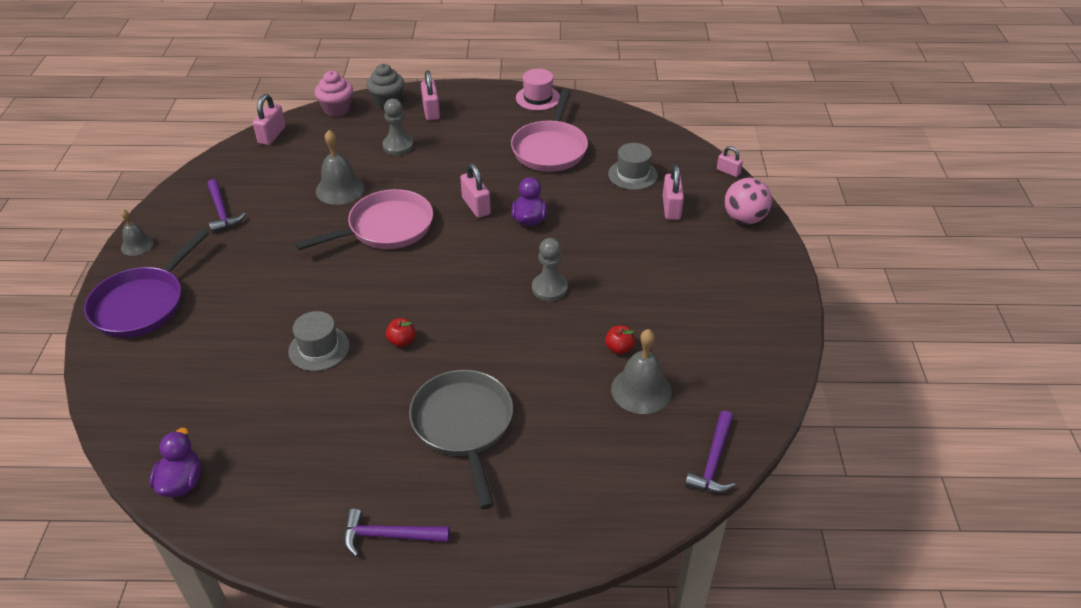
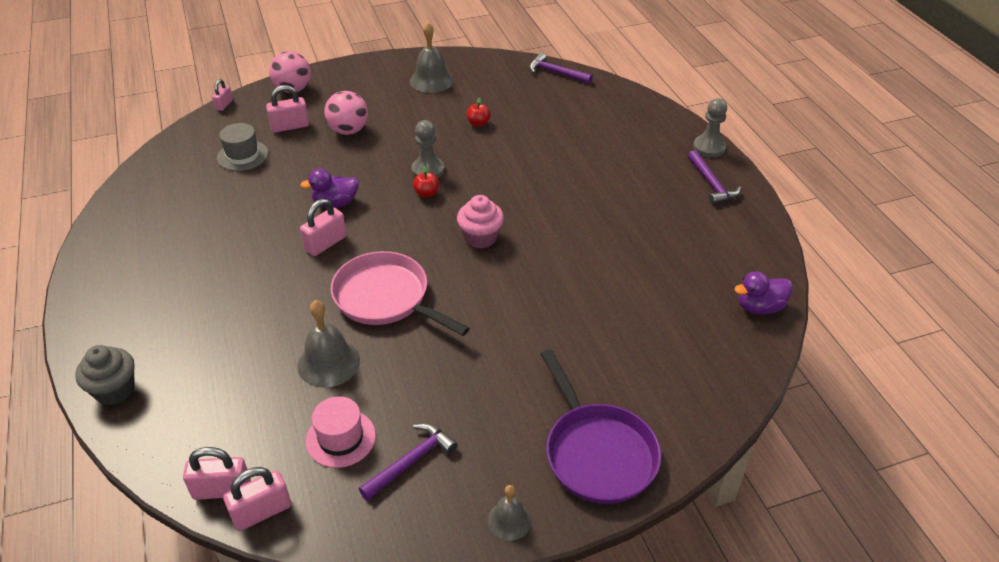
camera: 110 degrees left, 0 degrees up
purple pan [84,229,209,338] -> purple pan turned 60 degrees clockwise [541,349,661,504]
grey hat [288,311,350,371] -> none
pink cupcake [315,71,353,117] -> pink cupcake moved to [457,195,504,249]
grey pawn [383,99,413,155] -> grey pawn moved to [693,98,727,157]
red apple [386,318,416,347] -> red apple moved to [413,166,439,198]
grey pan [409,370,513,509] -> none
pink padlock [421,70,440,121] -> pink padlock moved to [223,467,291,531]
pink pan [511,89,588,172] -> none
pink hat [516,69,560,111] -> pink hat moved to [306,396,376,468]
grey bell [611,329,672,414] -> grey bell moved to [410,23,454,93]
purple hammer [685,411,736,493] -> purple hammer turned 150 degrees counterclockwise [529,53,593,84]
none -> pink ball [324,91,368,135]

